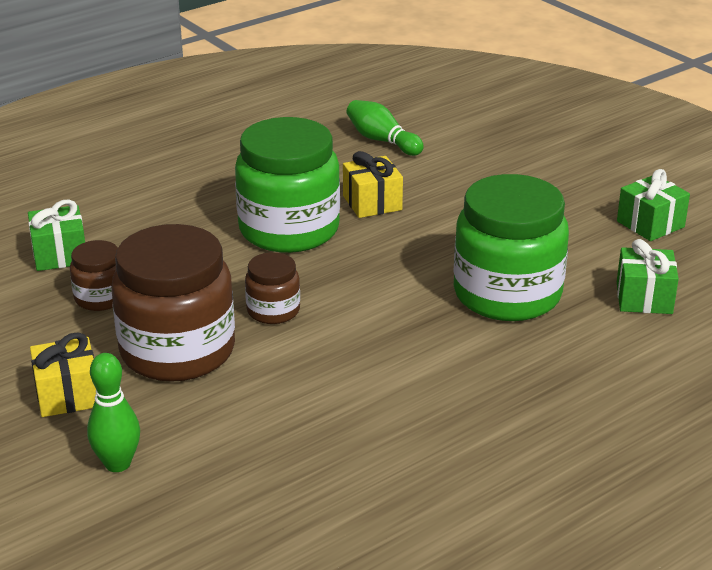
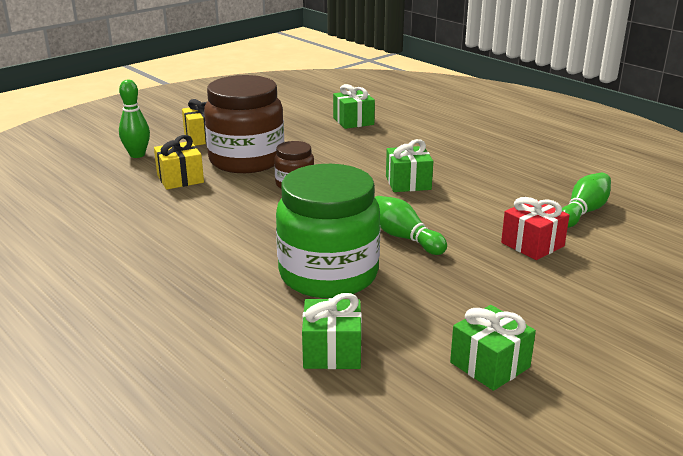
camera: 85 degrees right, 5 degrees down
brown jar [70,240,118,311] -> none
green jar [235,117,340,253] -> green gift [386,139,433,192]
yellow gift [343,151,403,218] -> yellow gift moved to [154,135,204,190]
none -> green bowling pin [375,196,447,255]
none -> red gift [501,197,570,260]

